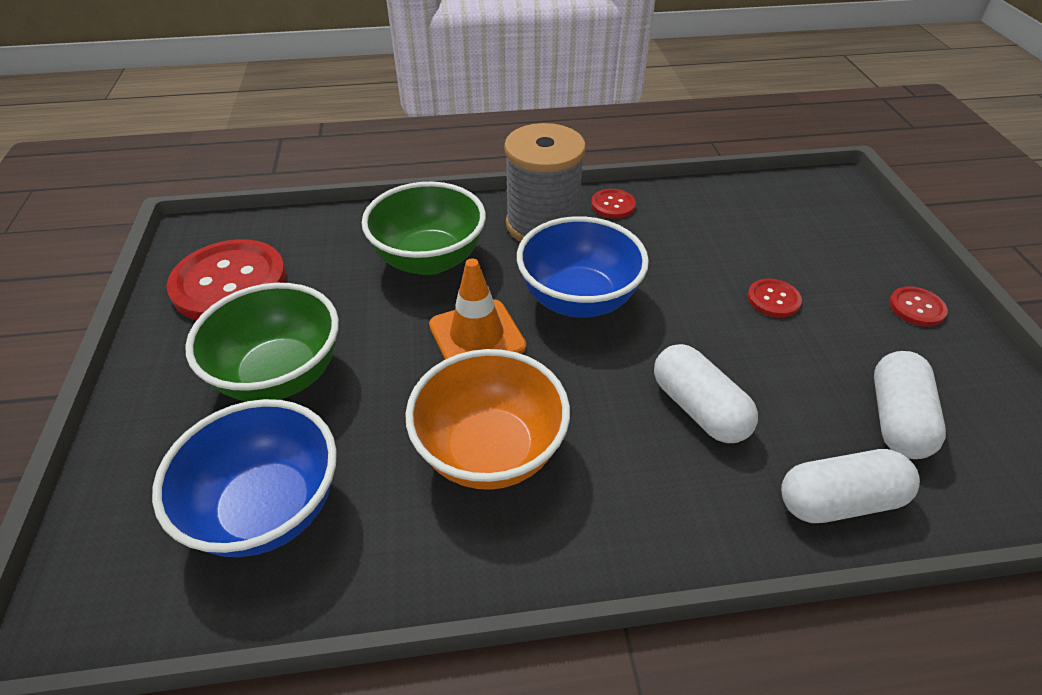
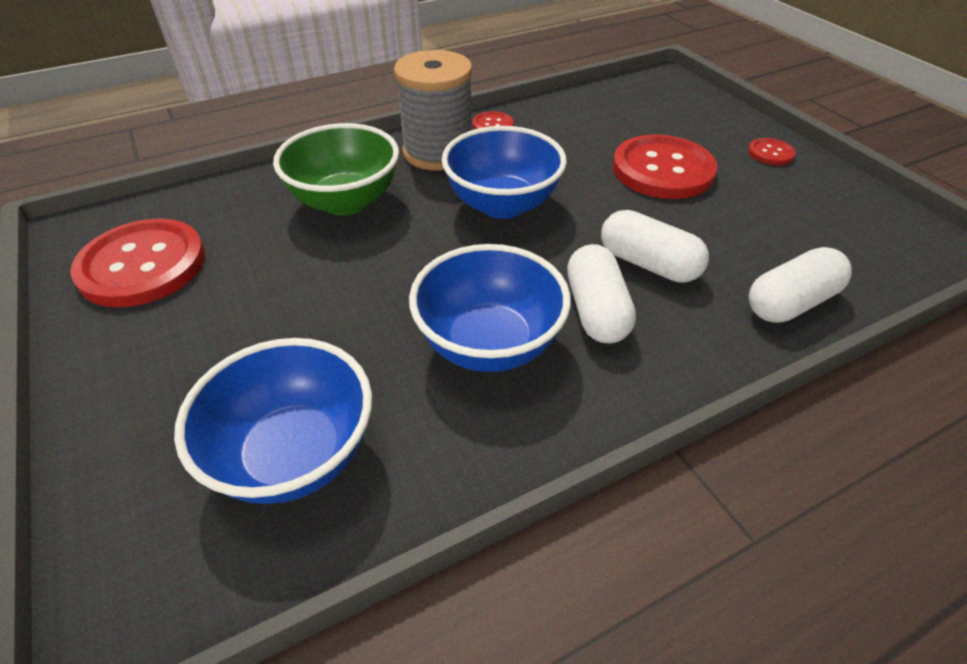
camera: 20 degrees left, 0 degrees up
green bowl [185,283,339,401] -> none
orange bowl [405,349,570,490] -> blue bowl [409,244,571,372]
orange traffic cone [429,258,526,360] -> none
red button [747,279,802,318] -> red button [612,135,717,199], size x2.21
white capsule [874,351,946,459] -> white capsule moved to [567,244,636,343]

